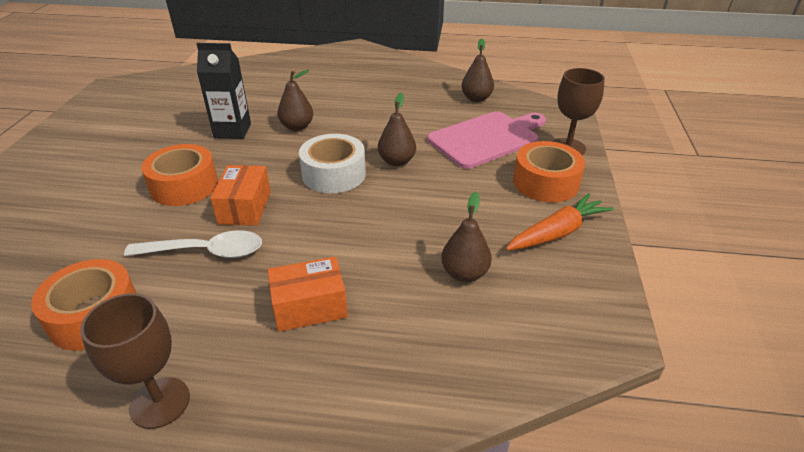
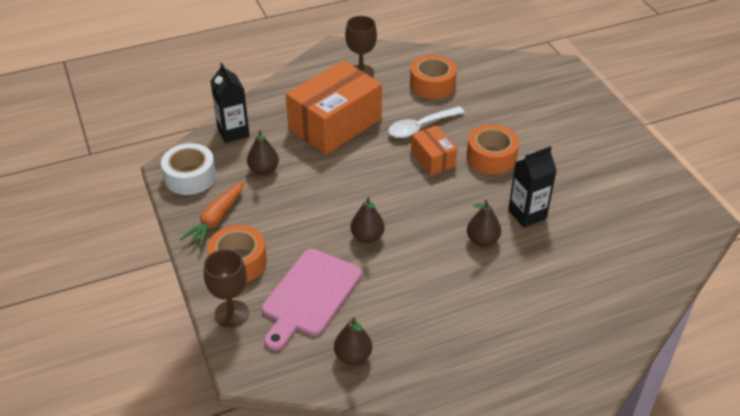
camera: 150 degrees right, 5 degrees up
orange box [268,256,348,332] -> orange box [286,60,382,154], size x1.99
white tape [299,134,366,193] -> white tape moved to [161,143,216,195]
none -> black carton [211,63,250,143]

